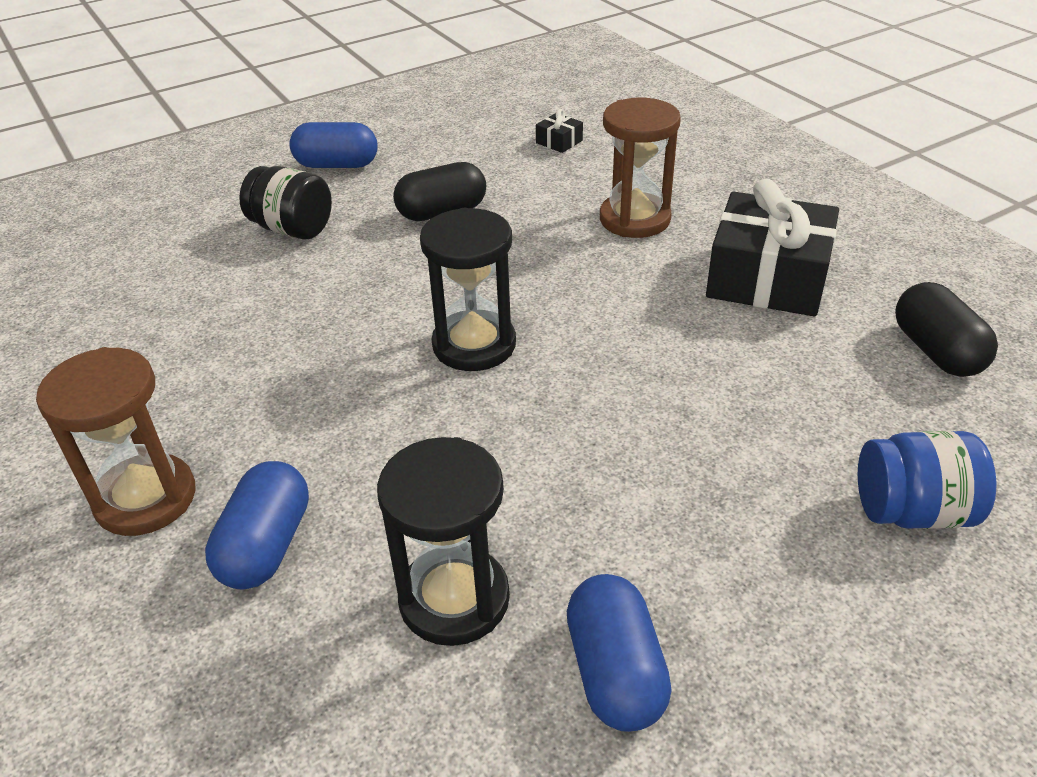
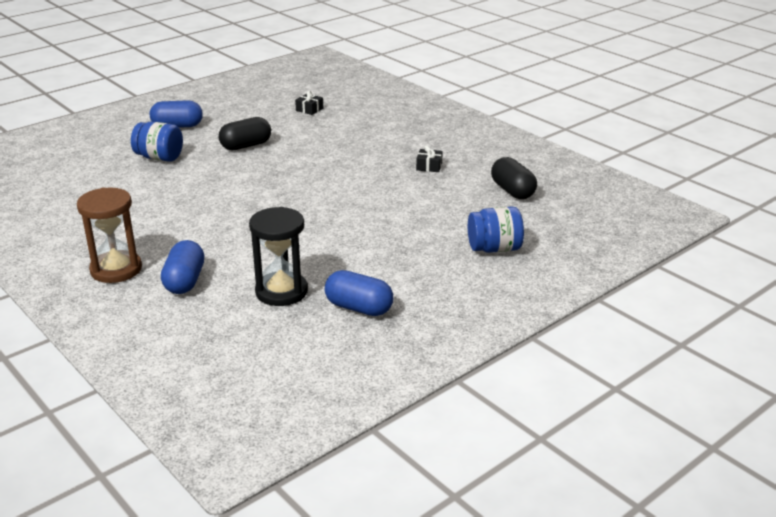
camera: 10 degrees left, 10 degrees down
black jar [239,166,332,240] -> blue jar [131,121,183,162]
black hourglass [420,208,516,371] -> none
blue capsule [567,574,672,732] -> blue capsule turned 45 degrees counterclockwise [325,270,393,316]
brown hourglass [600,98,681,238] -> none
black gift [706,179,839,317] -> black gift [416,145,443,172], size x0.40

